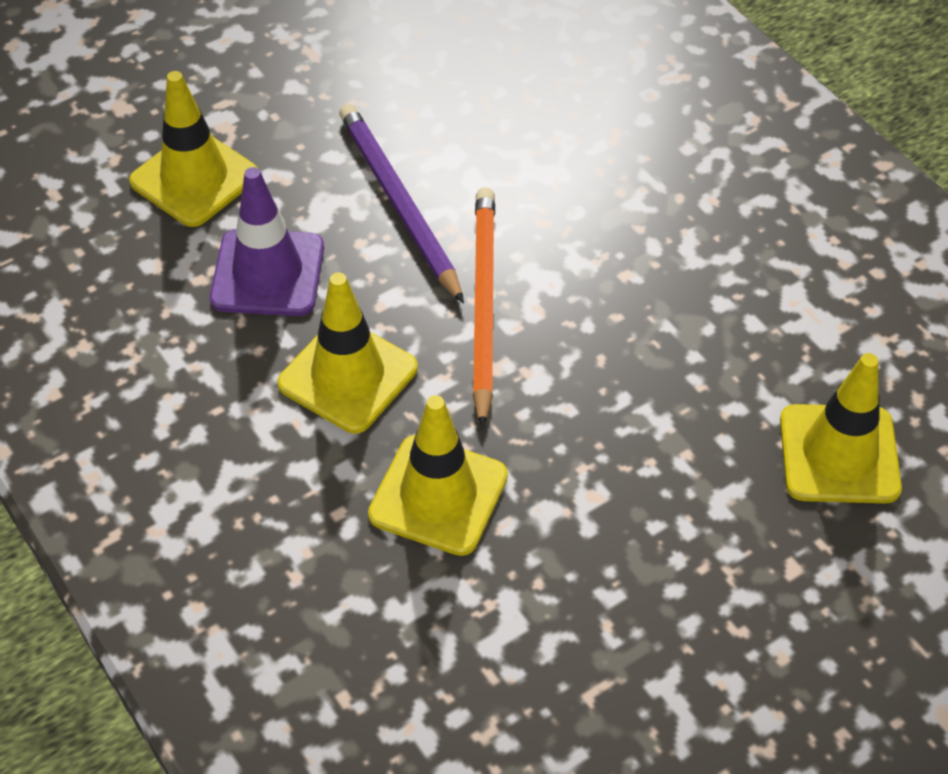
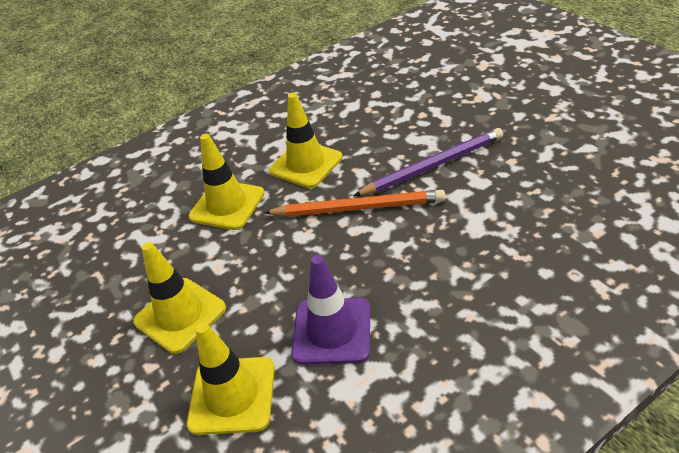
camera: 95 degrees right, 10 degrees down
yellow traffic cone [129,71,258,227] -> yellow traffic cone moved to [133,242,226,354]
purple traffic cone [210,167,324,316] -> purple traffic cone moved to [291,255,370,365]

